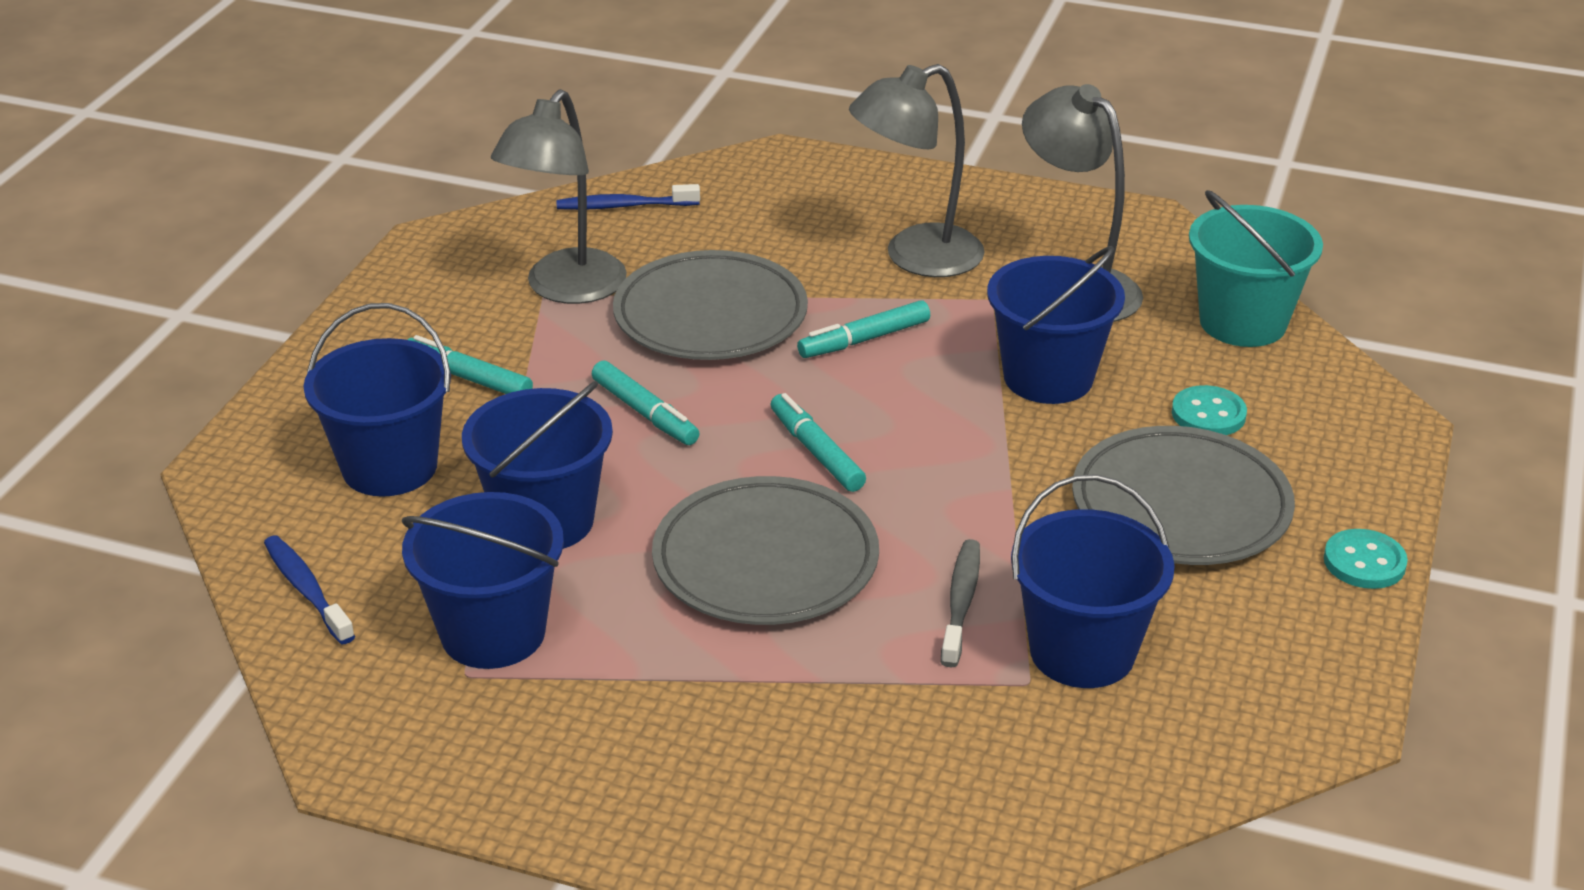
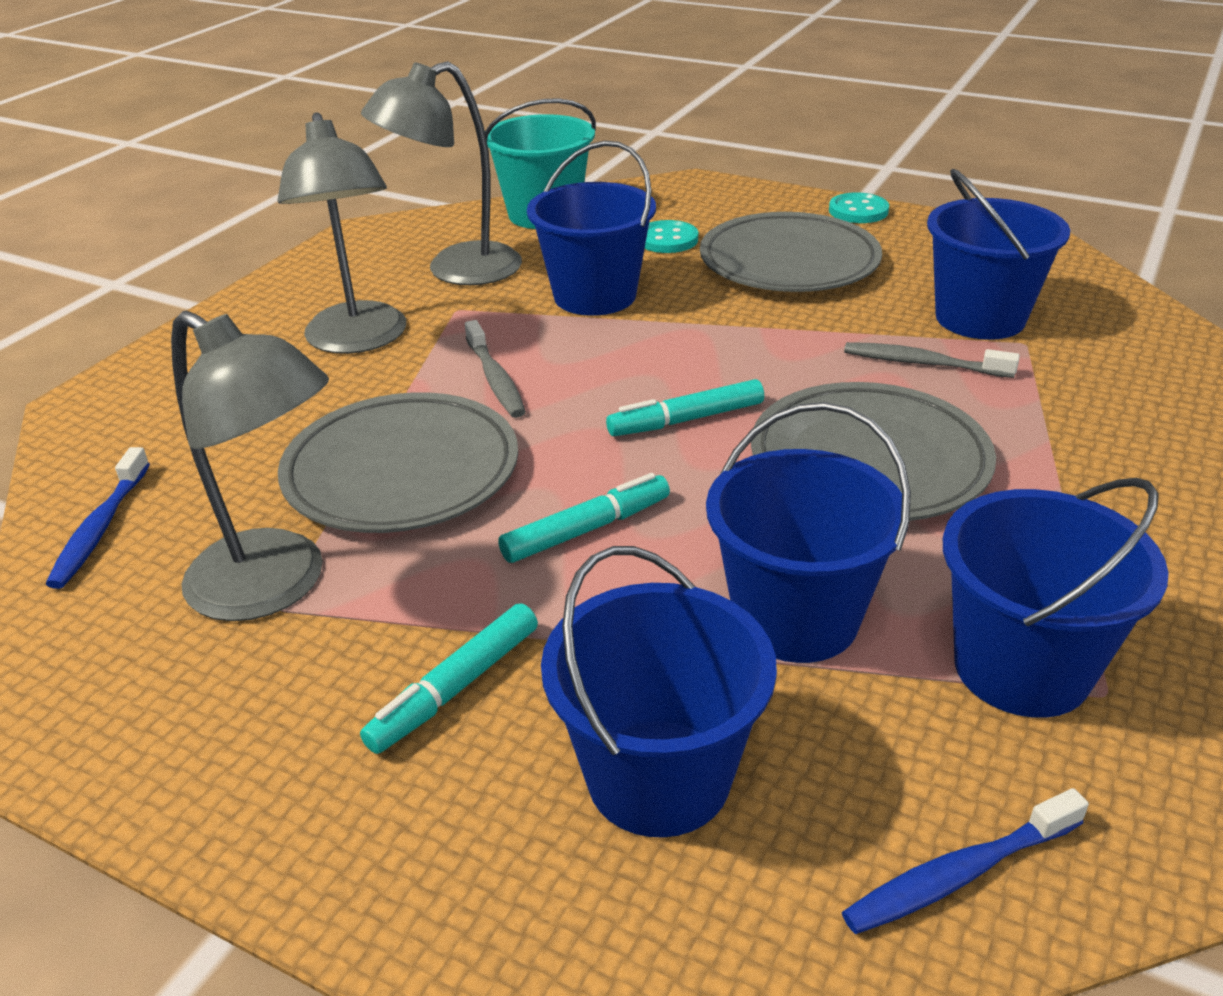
camera: 80 degrees left, 0 degrees up
turquoise marker [797,300,930,358] -> grey toothbrush [465,320,526,418]

